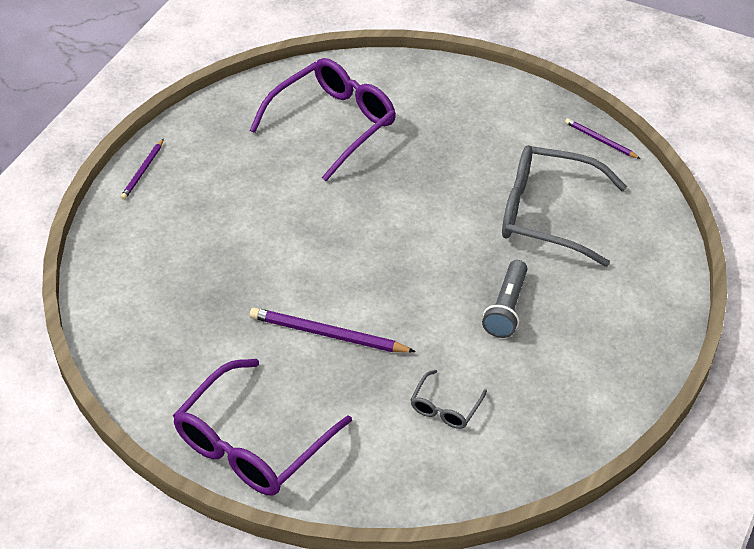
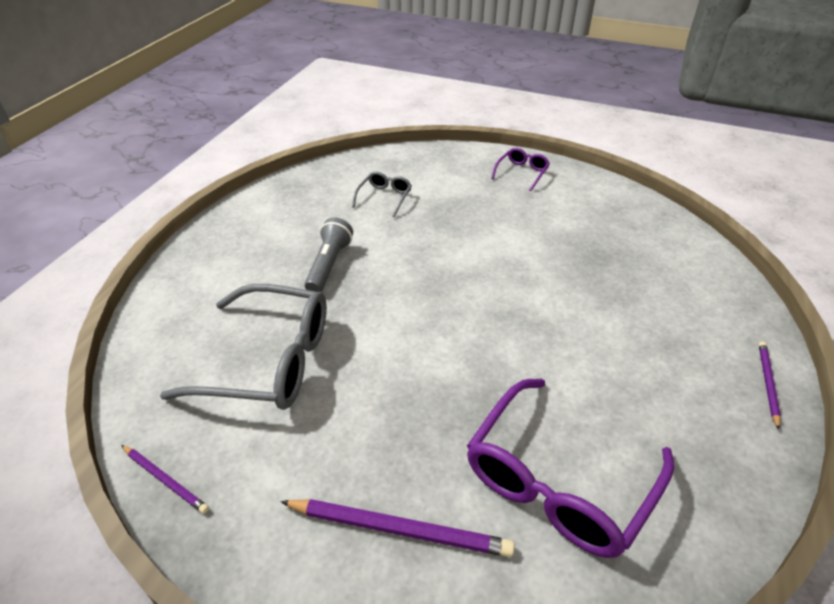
camera: 175 degrees right, 5 degrees down
purple glasses [173,359,352,496] -> purple glasses [491,148,550,191], size x0.46
purple pencil [250,307,416,353] -> purple pencil moved to [280,499,515,557]

